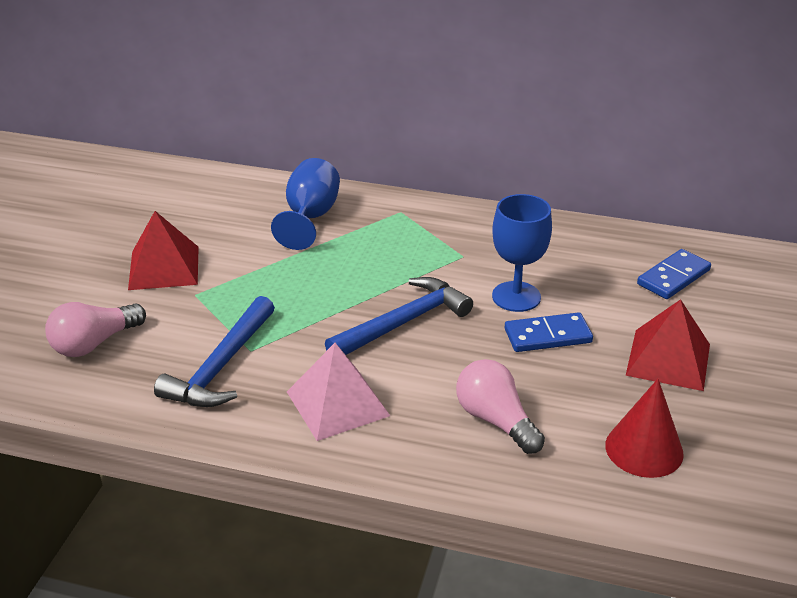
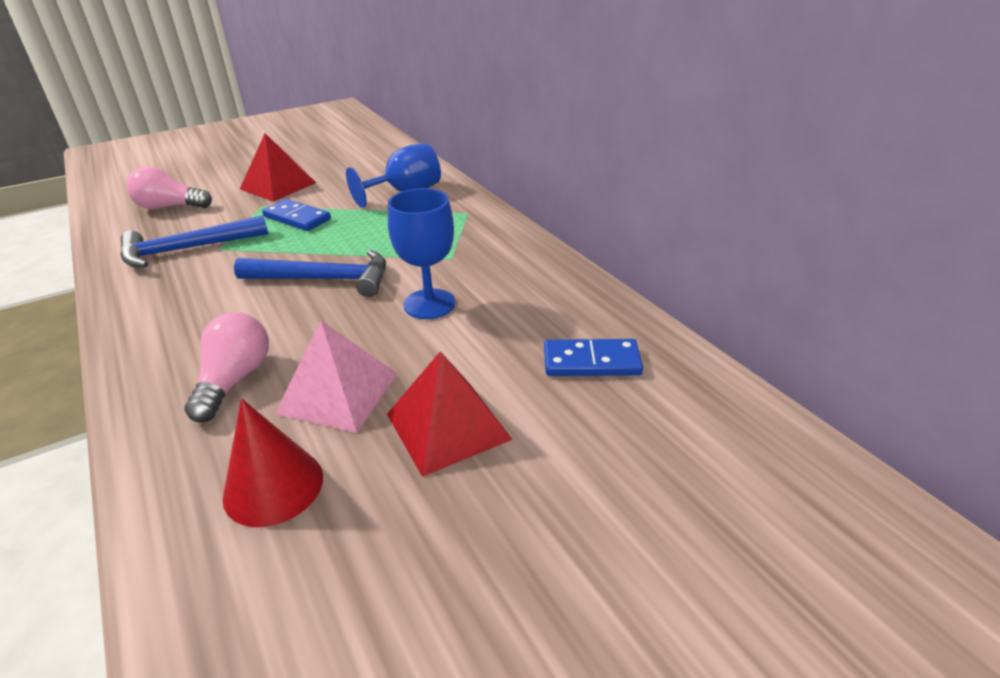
camera: 45 degrees right, 0 degrees up
pink pyramid [287,343,390,441] -> pink pyramid moved to [275,321,398,433]
blue domino [505,312,593,352] -> blue domino moved to [262,199,331,231]

